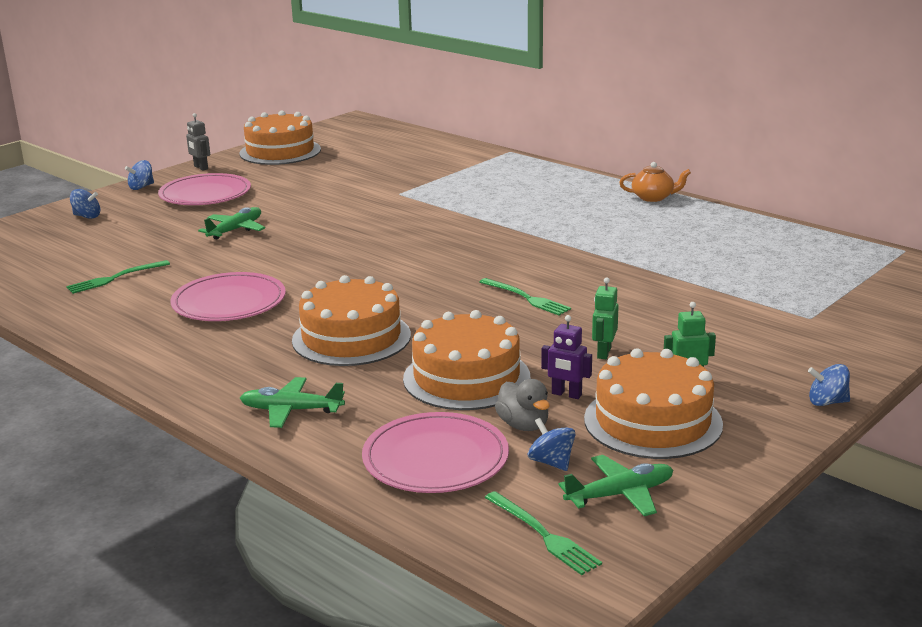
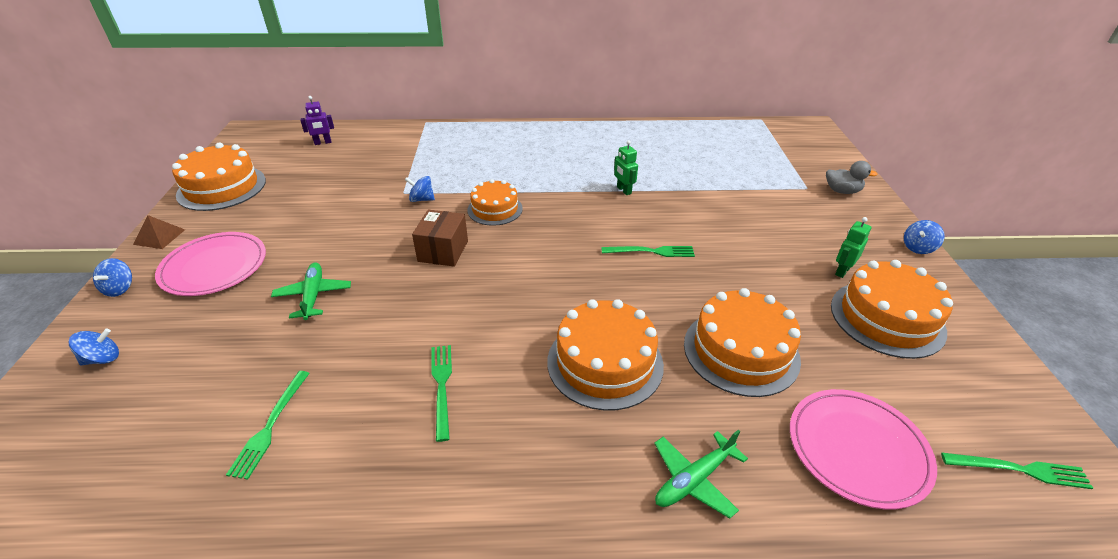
camera: 45 degrees left, 15 degrees up
pink plate [170,272,286,321] -> green fork [431,345,452,442]
grey robot [186,113,210,171] -> brown pyramid [133,215,185,249]
grey duck [495,379,550,431] -> grey duck moved to [826,161,877,194]
blue spinning top [528,418,576,471] -> blue spinning top moved to [405,176,435,202]
purple robot [541,315,592,399] -> purple robot moved to [300,96,334,145]
green plane [559,455,673,516] -> none
green robot [592,277,619,359] -> green robot moved to [614,140,638,195]
orange teapot [619,162,691,202] -> none
none -> brown box [412,210,468,267]
none -> orange cake [467,179,523,226]

